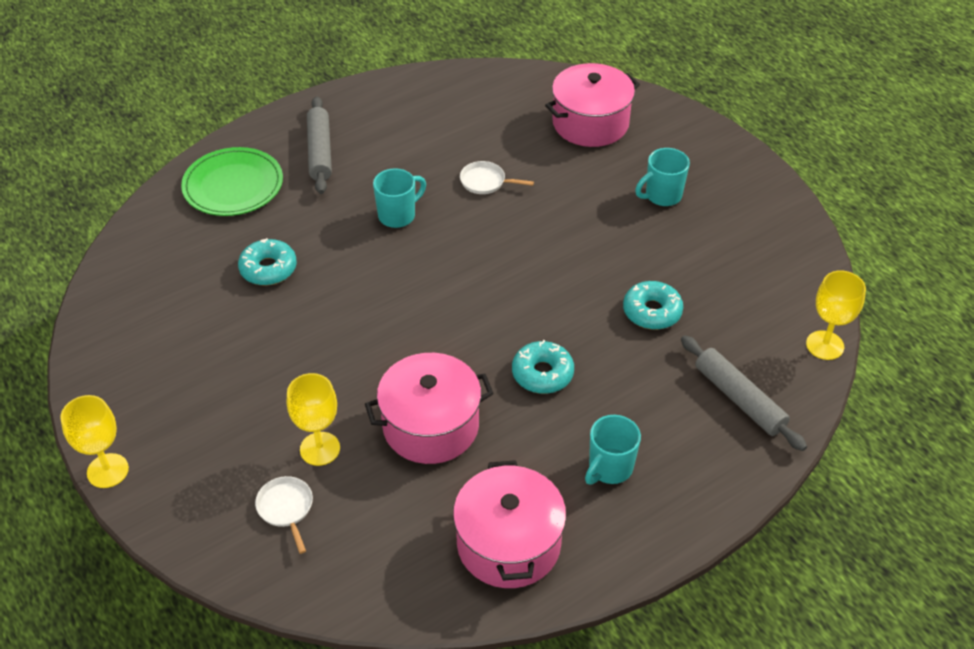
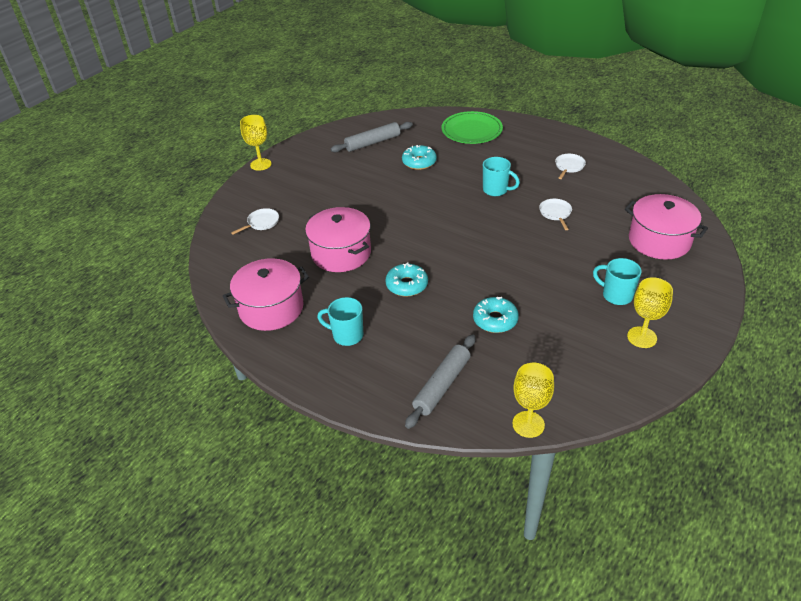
camera: 70 degrees right, 5 degrees down
yellow goblet [287,373,340,466] -> yellow goblet moved to [627,277,673,348]
grey rolling pin [307,96,332,194] -> grey rolling pin moved to [331,122,413,152]
none -> white pan [555,154,586,179]

